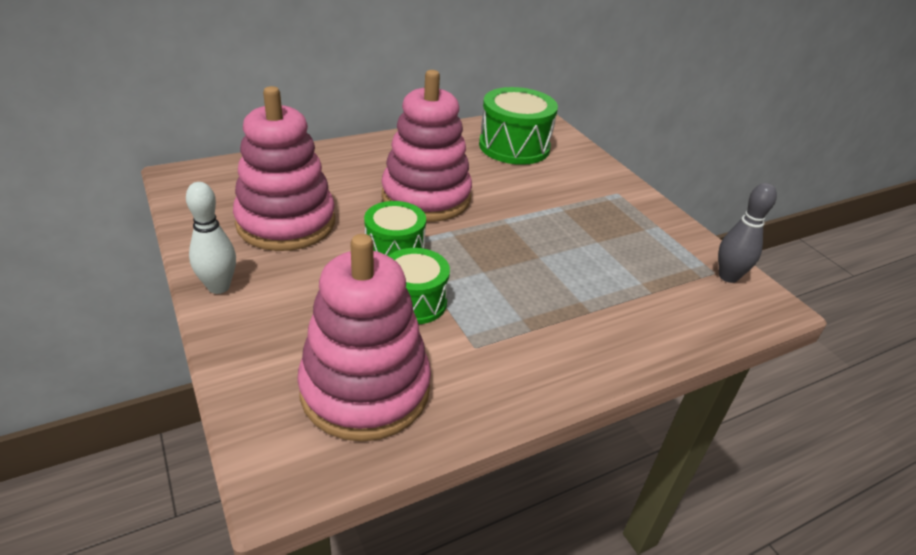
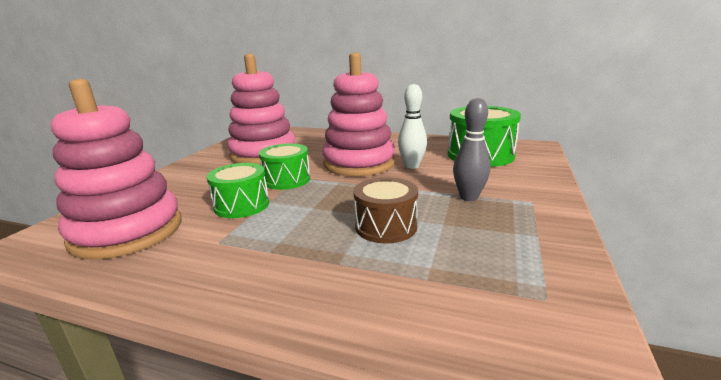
camera: 50 degrees right, 15 degrees down
white bowling pin [186,182,236,294] -> white bowling pin moved to [398,84,427,169]
grey bowling pin [718,183,777,283] -> grey bowling pin moved to [453,98,490,201]
none -> brown drum [353,177,418,243]

